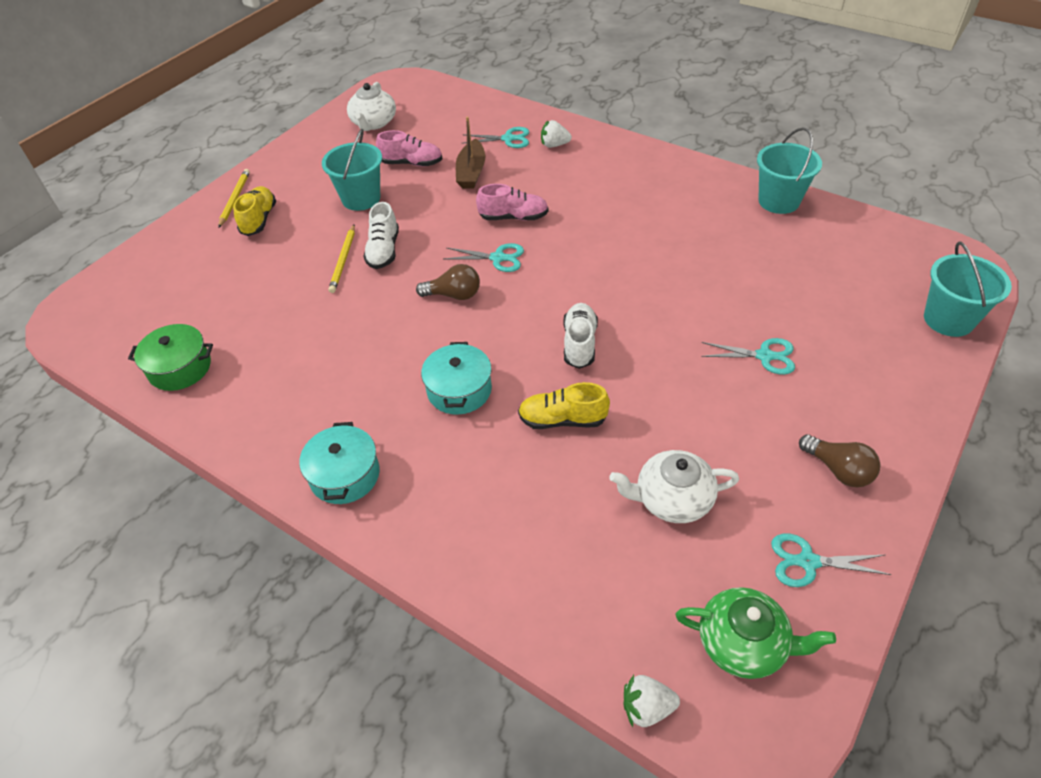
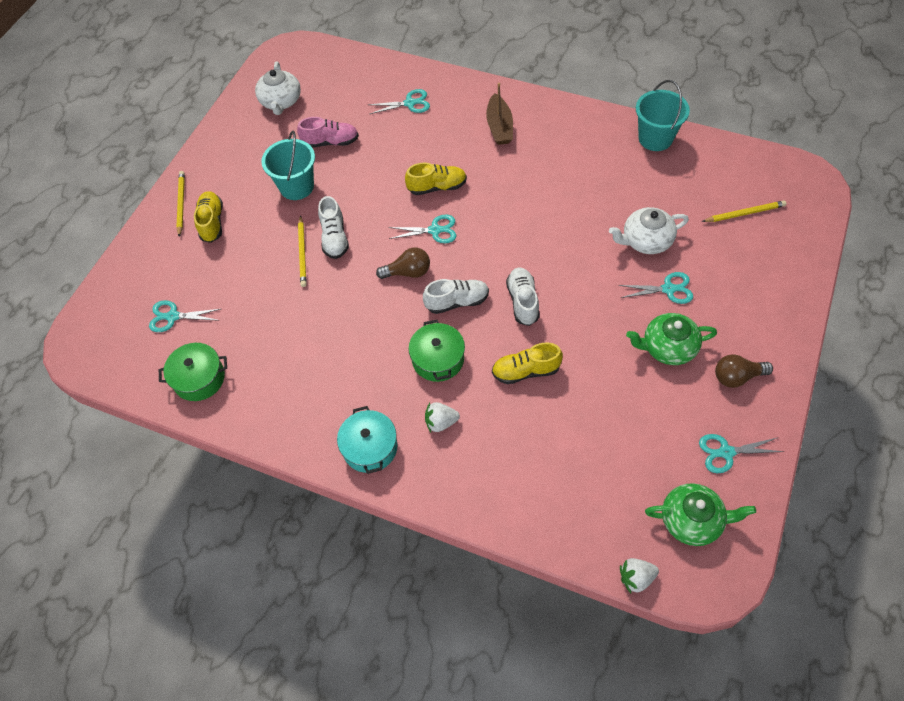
camera: 10 degrees left, 10 degrees up
turquoise pot [421,342,492,415] -> green pot [408,320,465,382]
brown boat [456,117,485,189] -> brown boat moved to [486,83,513,145]
pink shoe [476,184,548,221] -> yellow shoe [405,163,467,195]
white strawberry [541,120,572,148] -> white strawberry moved to [425,402,460,432]
white teapot [609,450,739,523] -> white teapot moved to [609,207,689,254]
brown light bulb [799,434,881,488] -> brown light bulb turned 135 degrees clockwise [715,354,773,388]
turquoise bucket [924,241,1012,337] -> none
none -> turquoise scissors [149,300,221,332]
none -> white shoe [423,279,489,314]
none -> green teapot [626,313,717,365]
none -> yellow pencil [702,200,786,222]

